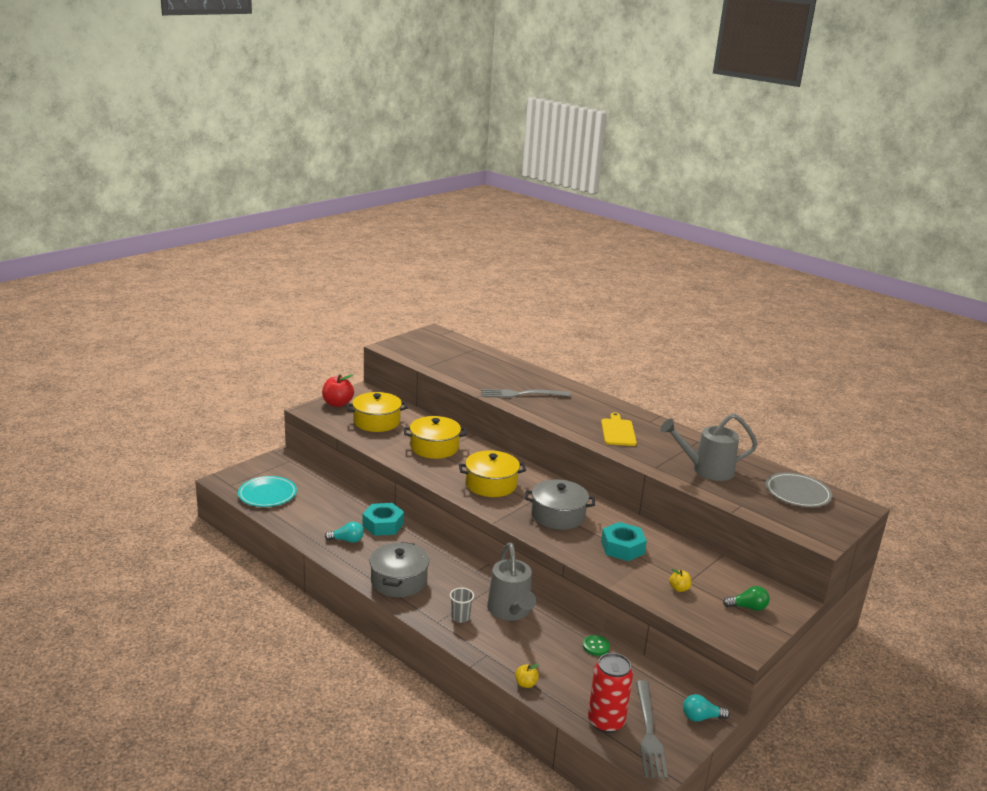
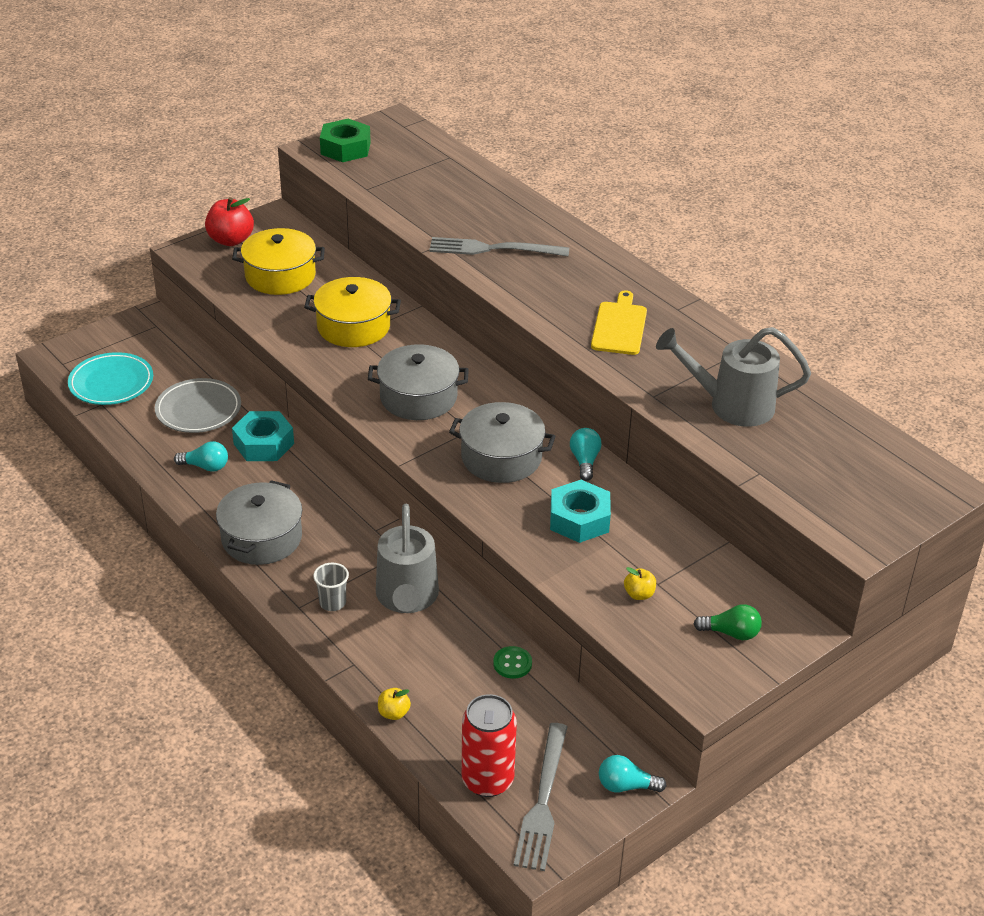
camera: 10 degrees right, 15 degrees up
yellow pot [459,450,526,497] -> grey pot [368,344,469,420]
grey plate [766,473,832,507] -> grey plate moved to [155,378,241,433]
none -> green nut [320,119,371,162]
none -> turquoise light bulb [570,428,602,481]

